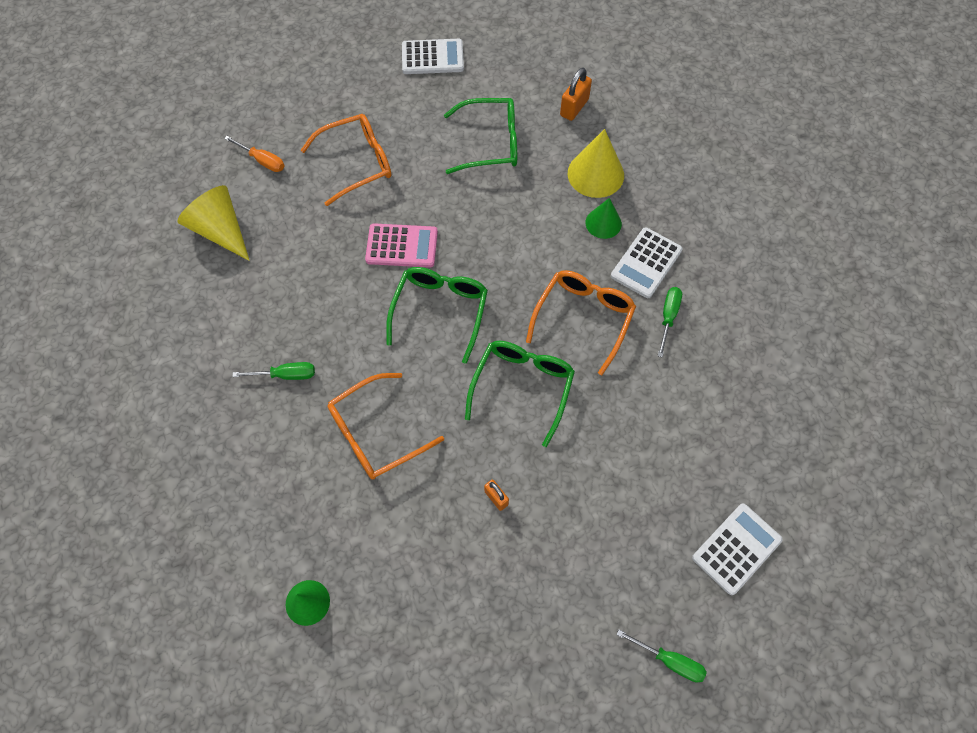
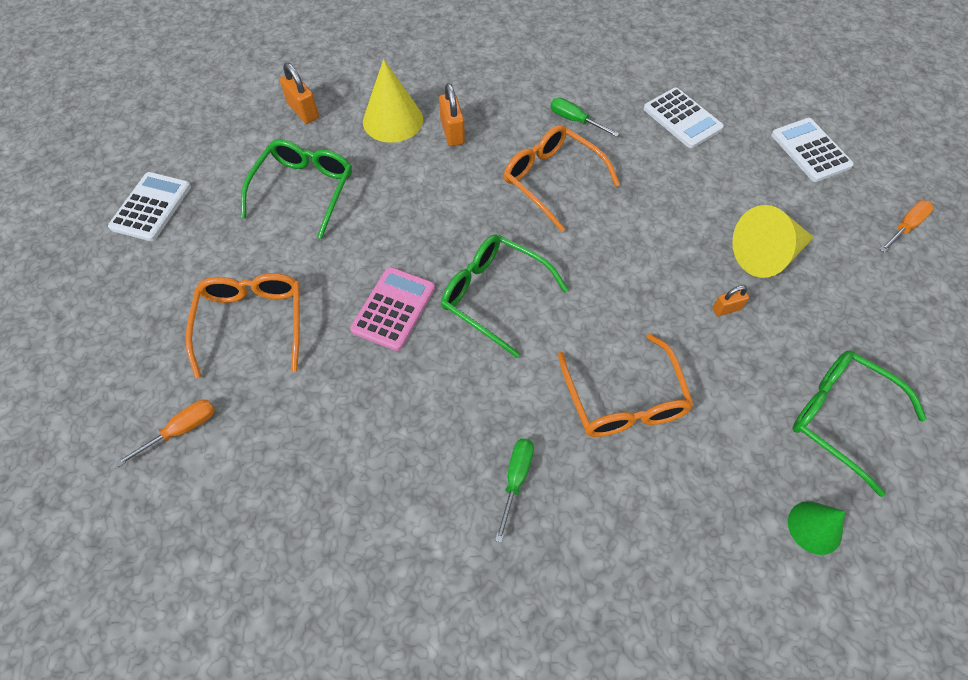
camera: 70 degrees left, 5 degrees down
yellow cone [177,185,250,261] -> yellow cone moved to [732,205,814,278]
green glasses [465,341,575,447] -> green glasses moved to [792,351,927,497]
green cone [586,198,622,239] -> orange padlock [439,83,465,146]
white calculator [611,227,683,298] -> white calculator moved to [644,88,724,148]
green screwdriver [616,630,707,682] -> orange screwdriver [880,200,934,253]

